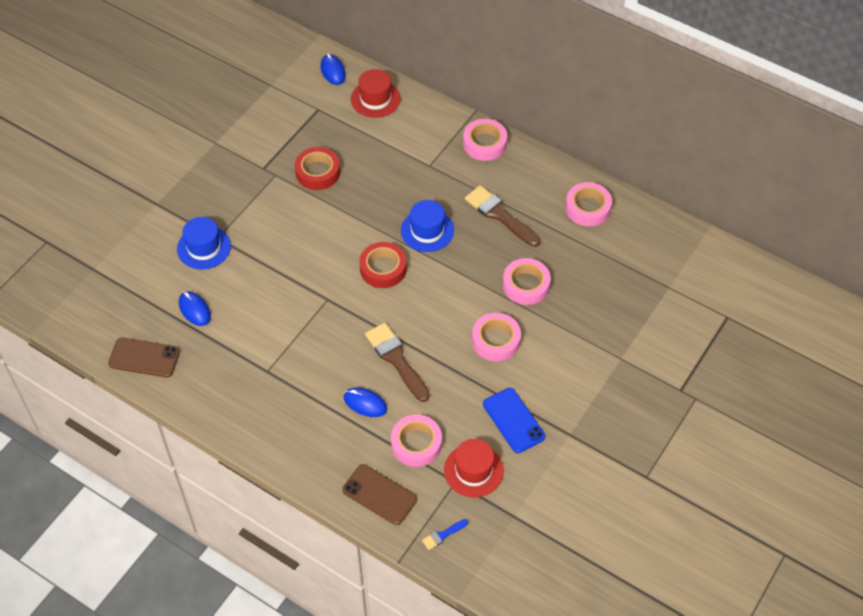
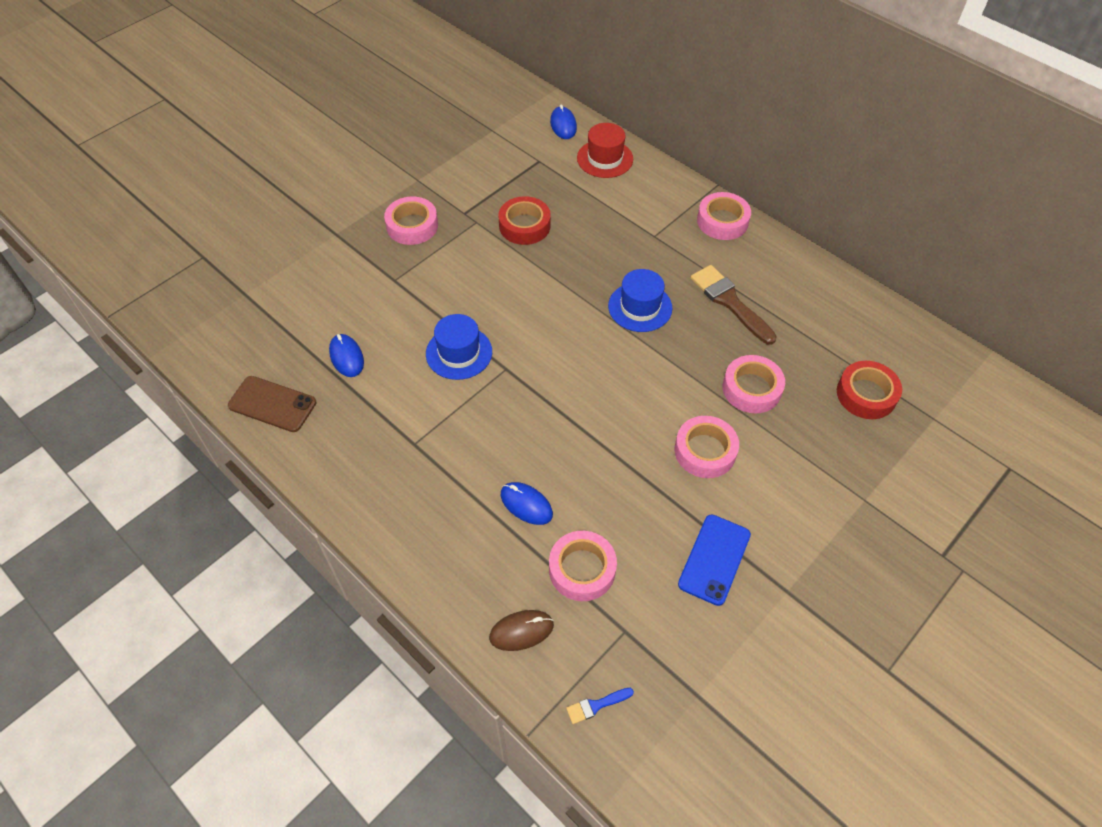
camera: 10 degrees right, 0 degrees up
blue hat [177,217,231,270] -> blue hat moved to [426,314,492,380]
brown phone [342,464,417,525] -> brown mouse [489,610,554,651]
red tape [359,242,407,288] -> red tape moved to [837,361,902,419]
brown brush [365,323,430,402] -> none
red hat [444,439,504,497] -> none
blue phone [483,388,545,453] -> blue phone turned 45 degrees clockwise [678,514,751,606]
pink tape [565,182,612,227] -> pink tape moved to [384,197,438,245]

